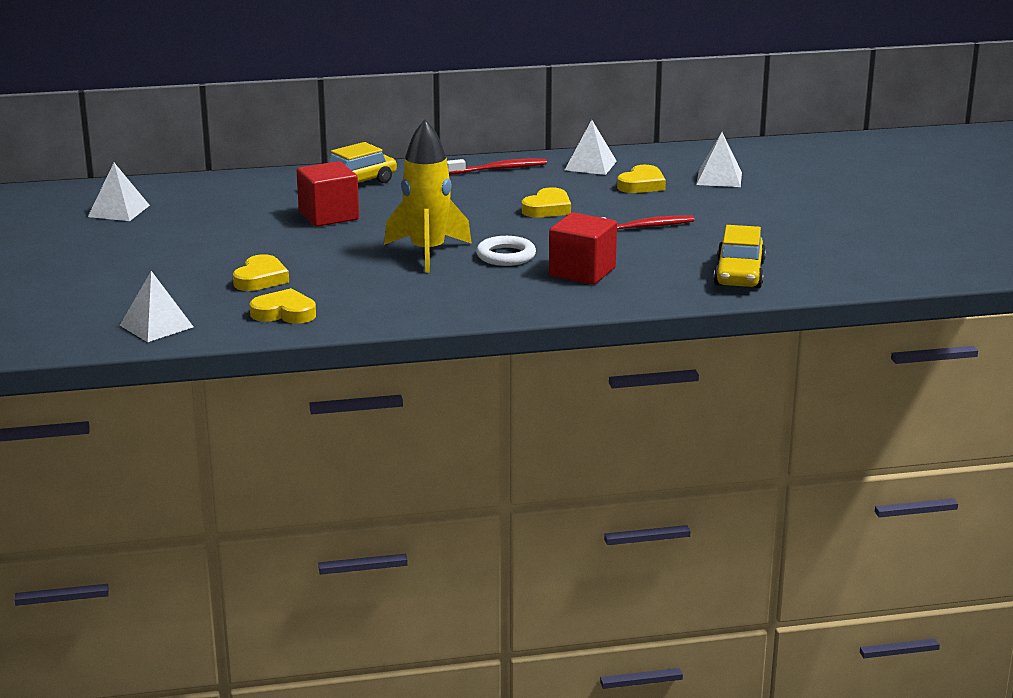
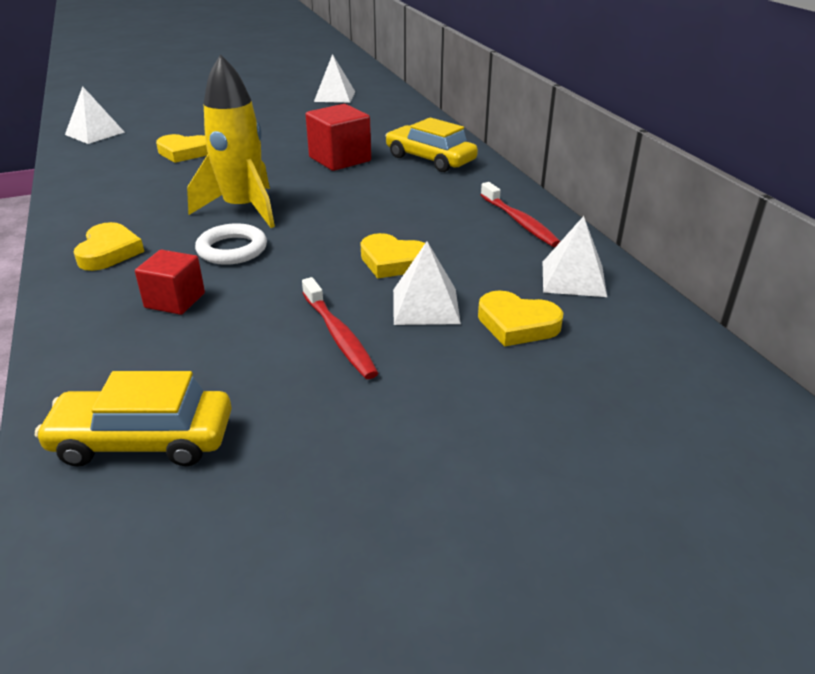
camera: 80 degrees right, 10 degrees up
yellow heart [250,288,316,324] -> yellow heart moved to [74,222,144,271]
red cube [549,212,617,285] -> red cube [135,250,205,315], size x0.66
white pyramid [696,132,742,187] -> white pyramid moved to [393,242,461,325]

